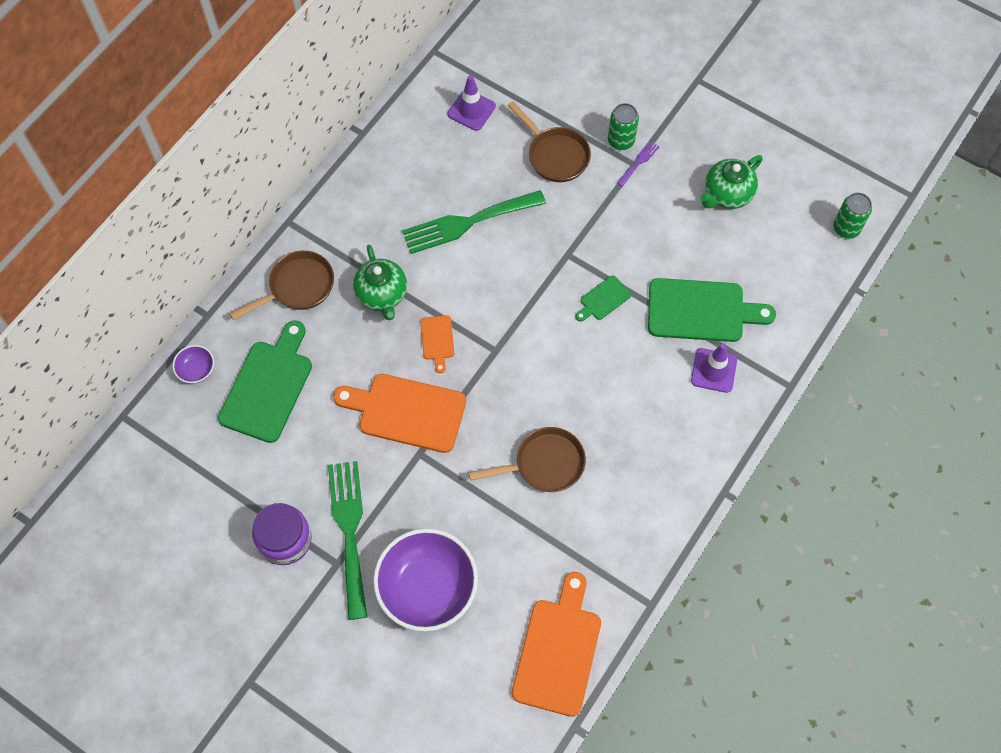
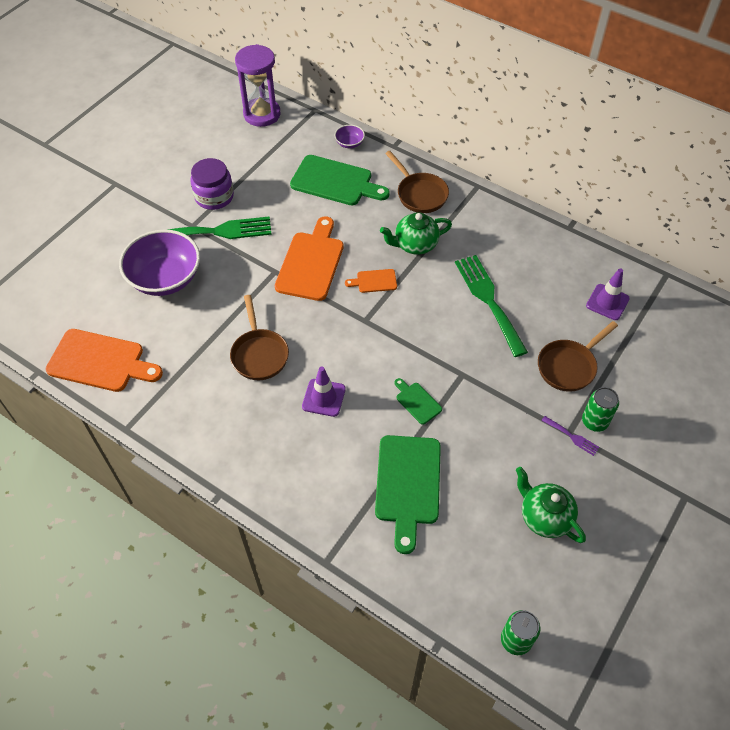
camera: 90 degrees right, 10 degrees down
purple traffic cone [691,343,737,393] -> purple traffic cone moved to [302,366,346,417]
none -> purple hourglass [235,44,280,127]

